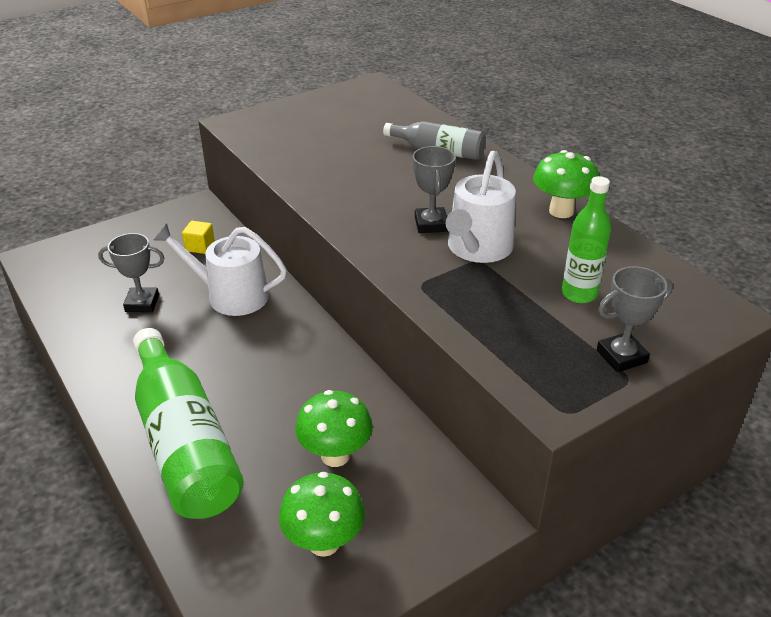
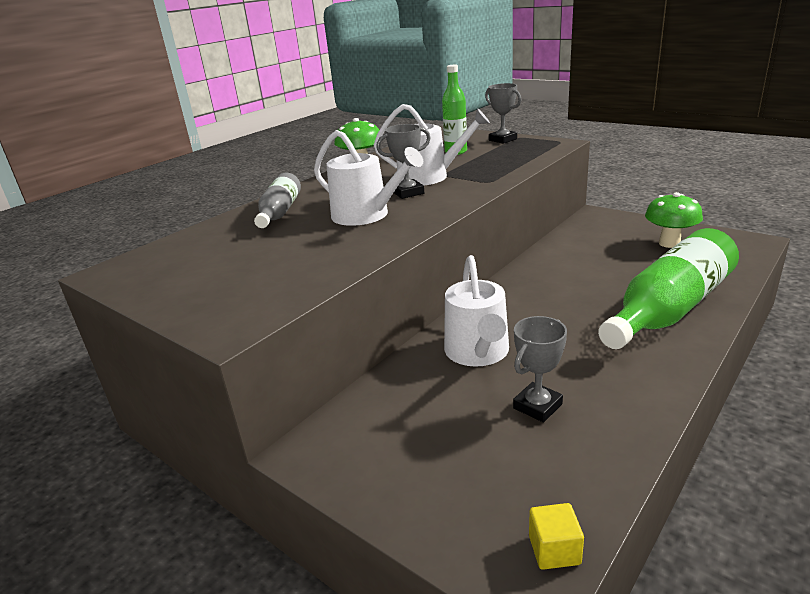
camera: 105 degrees left, 10 degrees down
grey trophy [98,233,164,312] -> grey trophy turned 60 degrees clockwise [513,316,567,422]
yellow cube [182,221,215,254] -> yellow cube moved to [529,503,584,570]
green mushroom [295,390,373,467] -> none
none -> white watering can [314,130,423,226]

